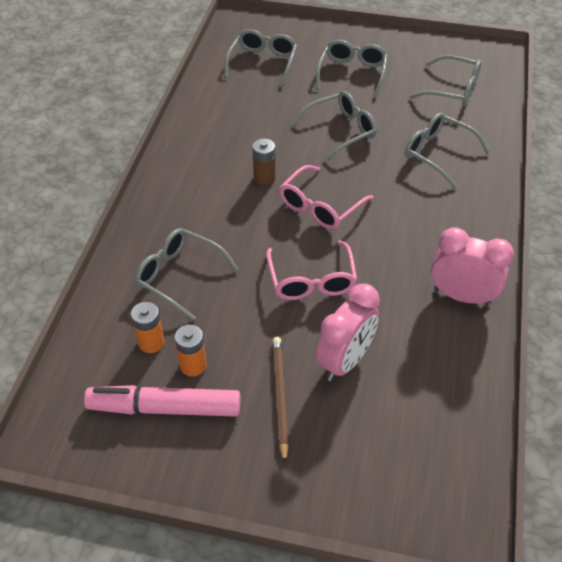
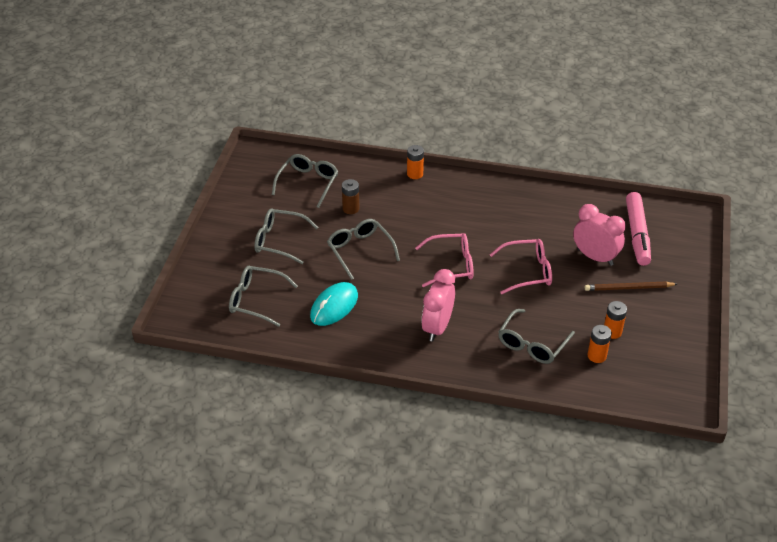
camera: 90 degrees left, 5 degrees down
pink marker [84,385,240,417] -> pink marker moved to [626,192,651,266]
brown battery [252,139,276,185] -> brown battery moved to [342,179,359,214]
pink glasses [279,165,373,229] -> pink glasses turned 45 degrees counterclockwise [415,233,474,287]
grey glasses [405,112,490,188] -> none
pink clock [431,227,514,305] -> pink clock moved to [421,269,455,342]
none -> turquoise mouse [310,282,358,326]
none -> orange battery [407,145,424,179]

